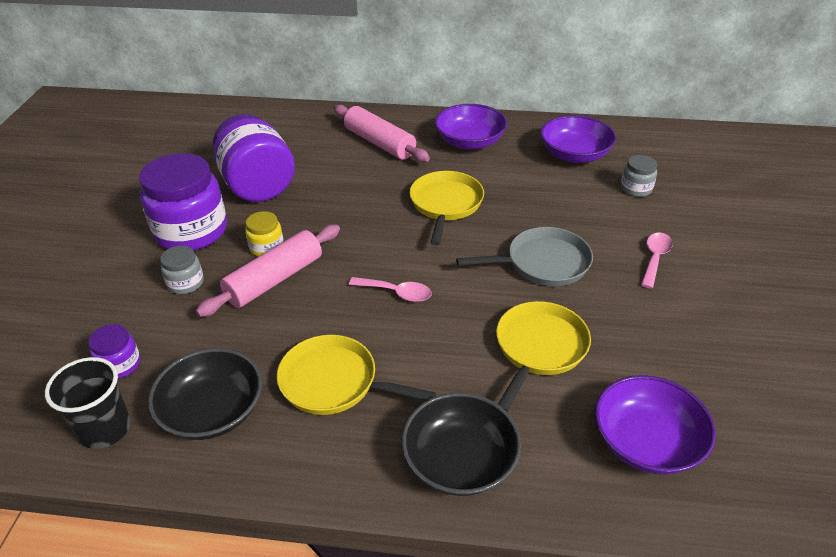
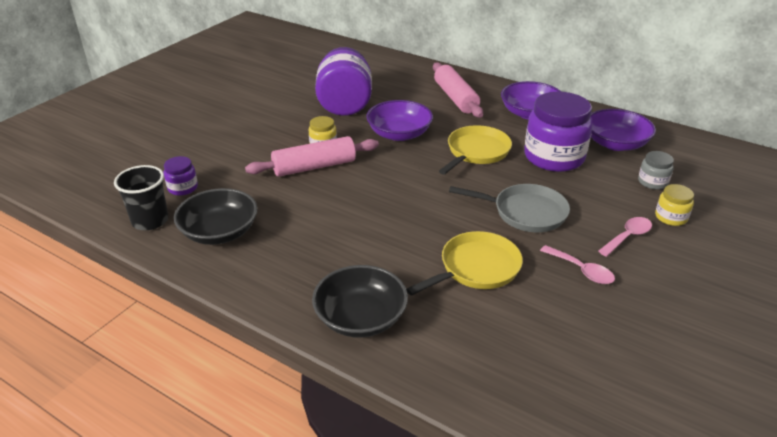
camera: 25 degrees right, 5 degrees down
purple jar [139,153,227,251] -> purple jar moved to [524,92,593,172]
grey jar [160,246,204,294] -> none
yellow pan [277,335,436,415] -> none
pink spoon [349,277,432,302] -> pink spoon moved to [540,245,615,284]
purple bowl [595,375,716,475] -> purple bowl moved to [367,100,433,141]
none -> yellow jar [655,184,694,226]

